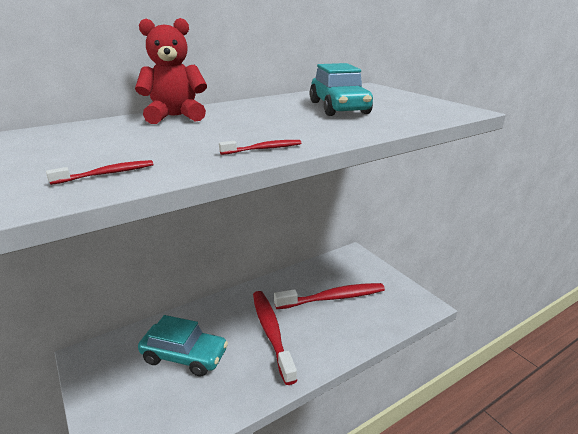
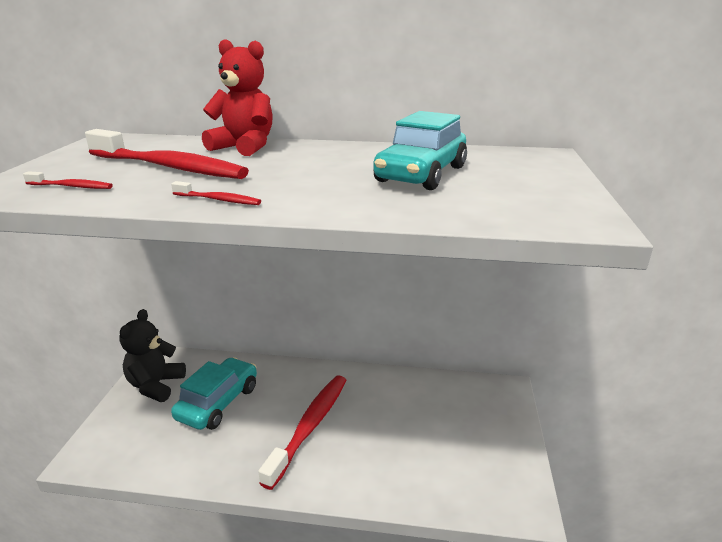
camera: 40 degrees right, 0 degrees up
turquoise car [138,315,228,376] -> turquoise car turned 120 degrees counterclockwise [171,357,257,430]
red toothbrush [274,283,385,309] -> red toothbrush moved to [85,129,249,179]
none -> black teddy bear [119,309,186,402]

